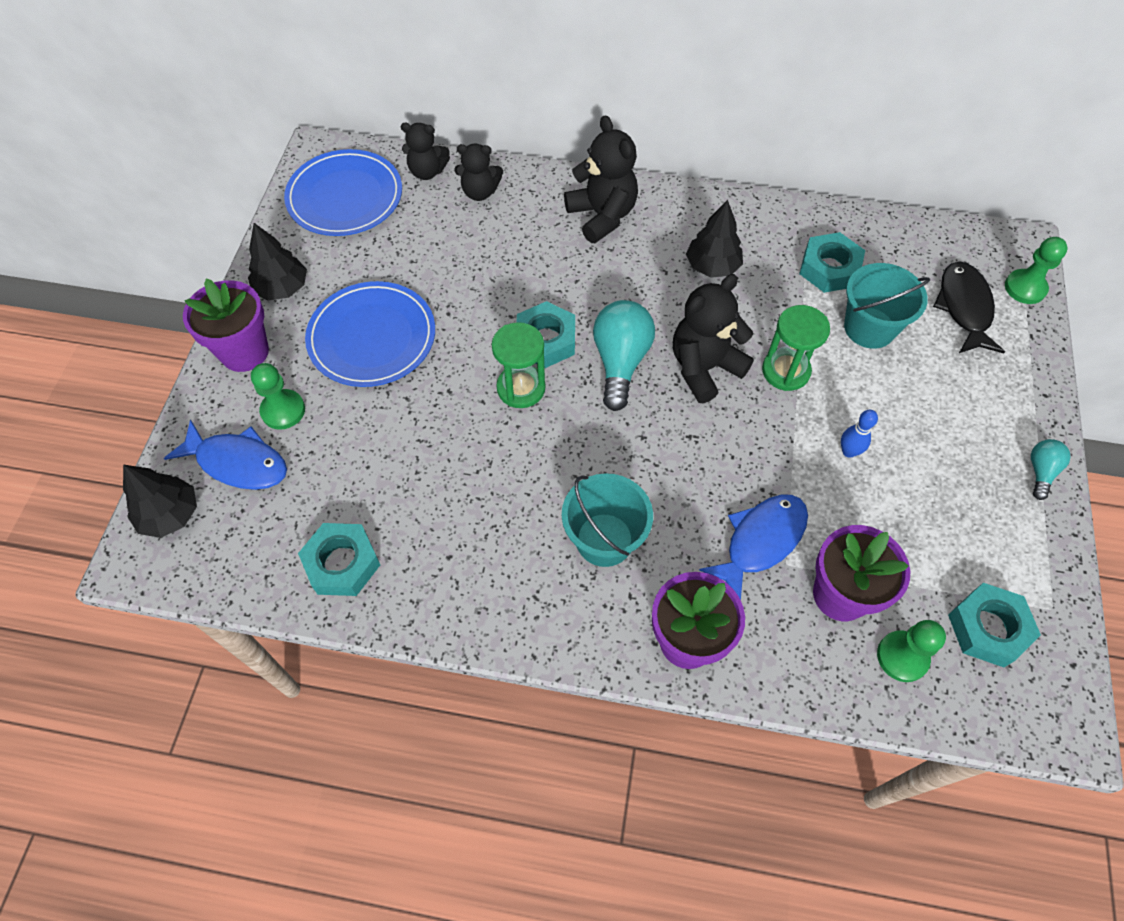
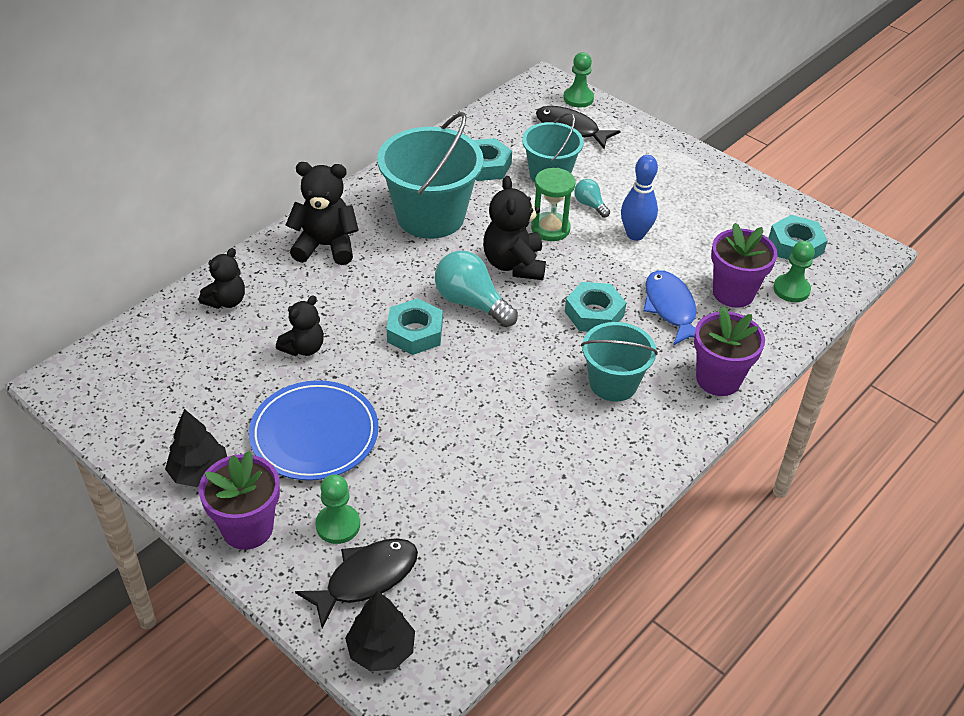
camera: 60 degrees left, 15 degrees down
blue fish [164,419,287,490] -> black fish [295,538,418,628]
blue plate [284,149,402,236] -> none
turquoise nut [298,523,380,596] -> turquoise nut moved to [565,282,626,332]
black teddy bear [401,123,450,180] -> black teddy bear moved to [276,295,324,356]
green hourglass [492,322,546,408] -> none
black tree [686,200,743,278] -> turquoise bucket [377,112,484,239]
blue bowling pin [841,410,878,458] -> blue bowling pin [621,155,658,241], size x1.69
turquoise light bulb [1031,439,1071,500] -> turquoise light bulb moved to [574,179,610,218]

